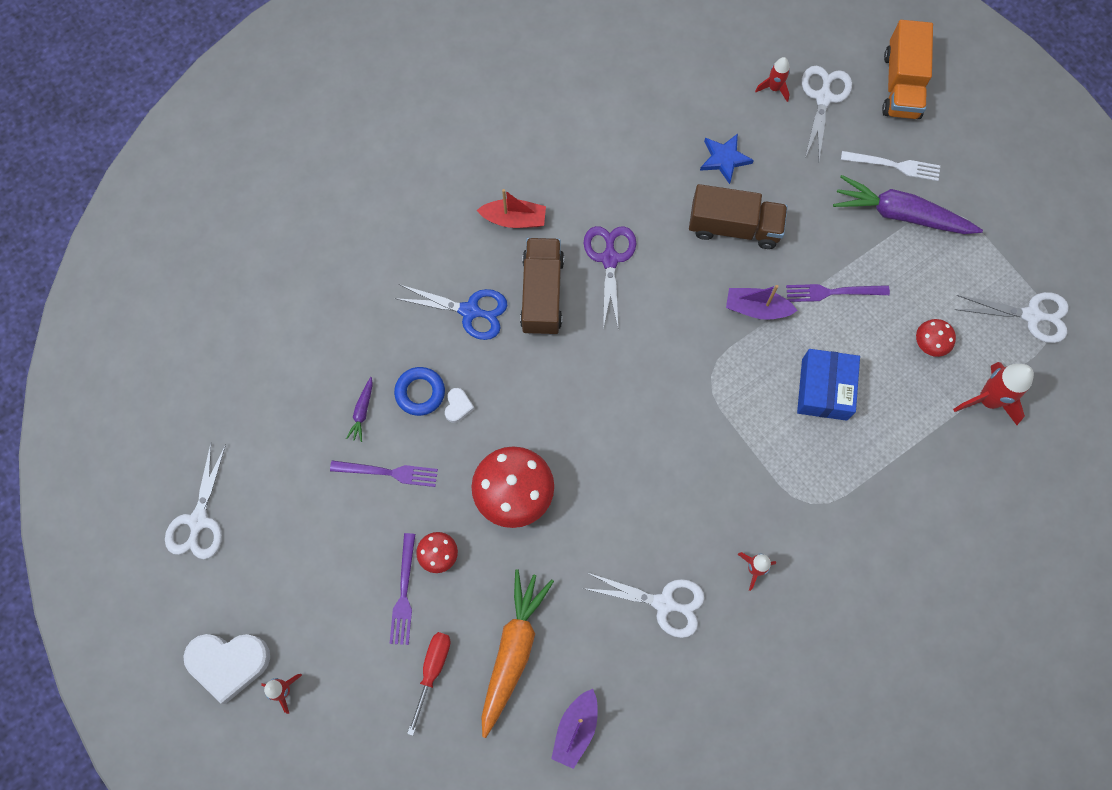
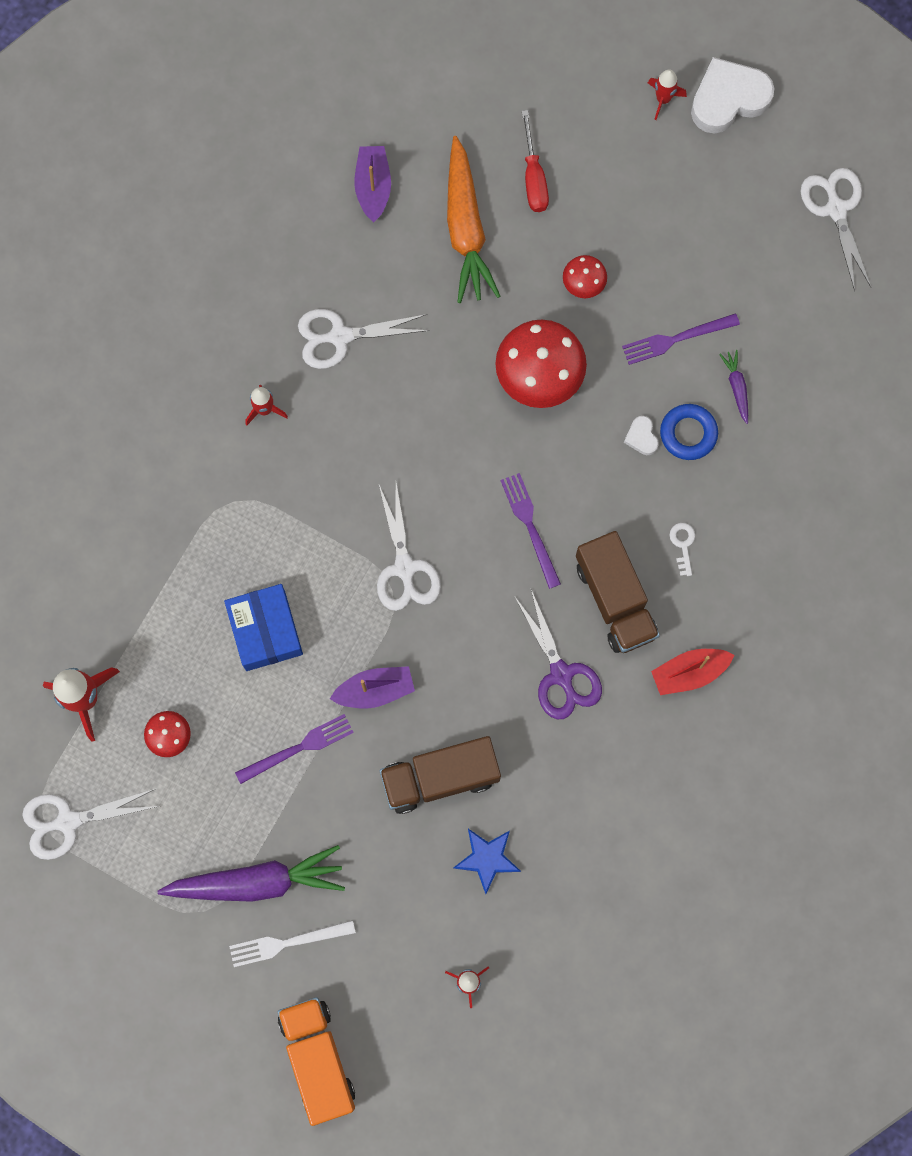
camera: 155 degrees right, 5 degrees up
purple fork [390,533,415,645] -> purple fork moved to [500,473,561,589]
blue scissors [394,284,508,340] -> white key [670,523,695,576]
white scissors [802,66,852,160] -> white scissors moved to [377,483,441,611]

